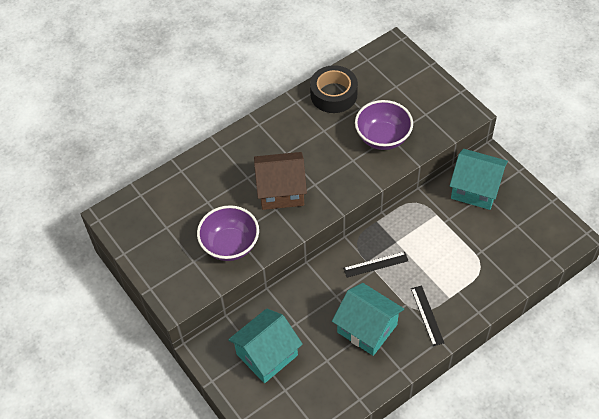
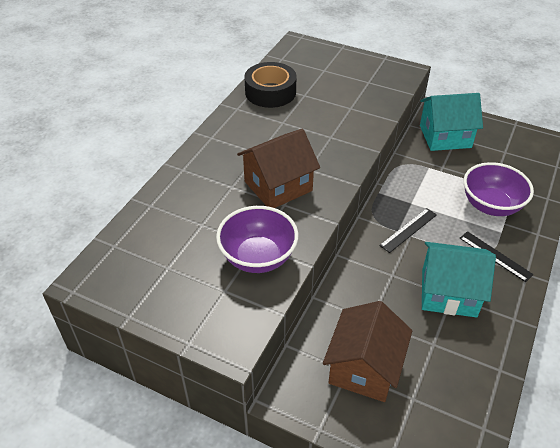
camera: 30 degrees left, 10 degrees down
turquoise house [228,308,303,383] -> brown house [323,301,412,402]
purple bowl [355,100,413,150] -> purple bowl moved to [464,162,534,216]

